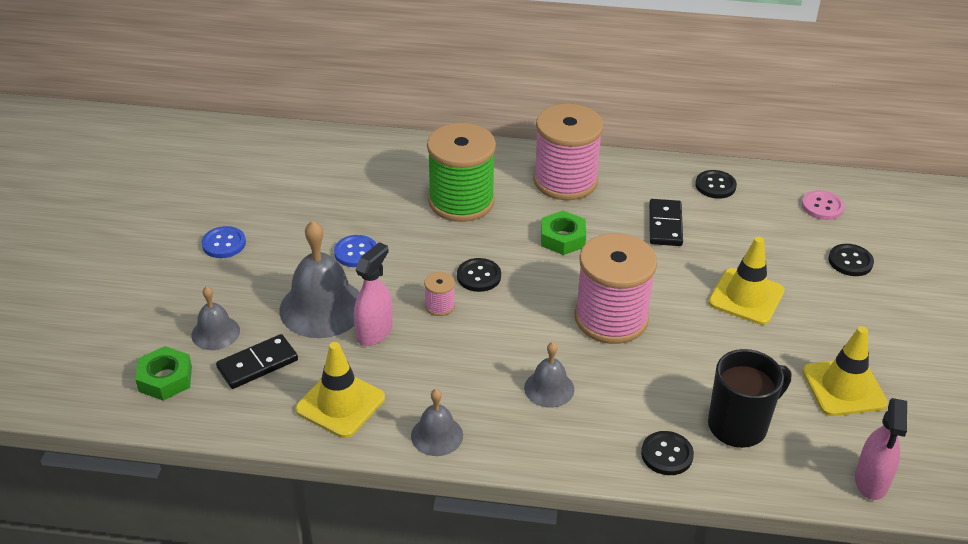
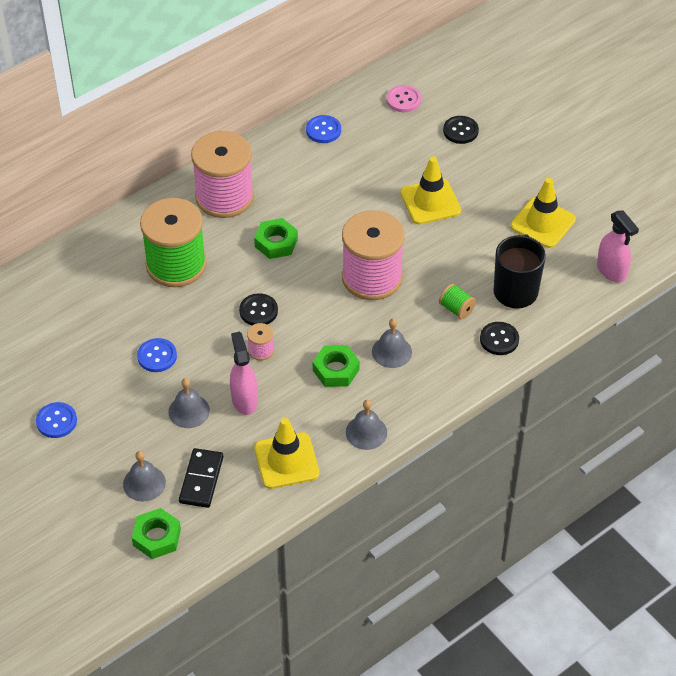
camera: 45 degrees left, 10 degrees up
grey bell [280,220,359,338] -> grey bell [168,378,210,428], size x0.55
black domino [649,199,683,246] -> none
black button [695,170,737,199] -> blue button [306,115,341,143]
none -> green nut [313,345,360,387]
none -> green spool [439,283,476,319]

